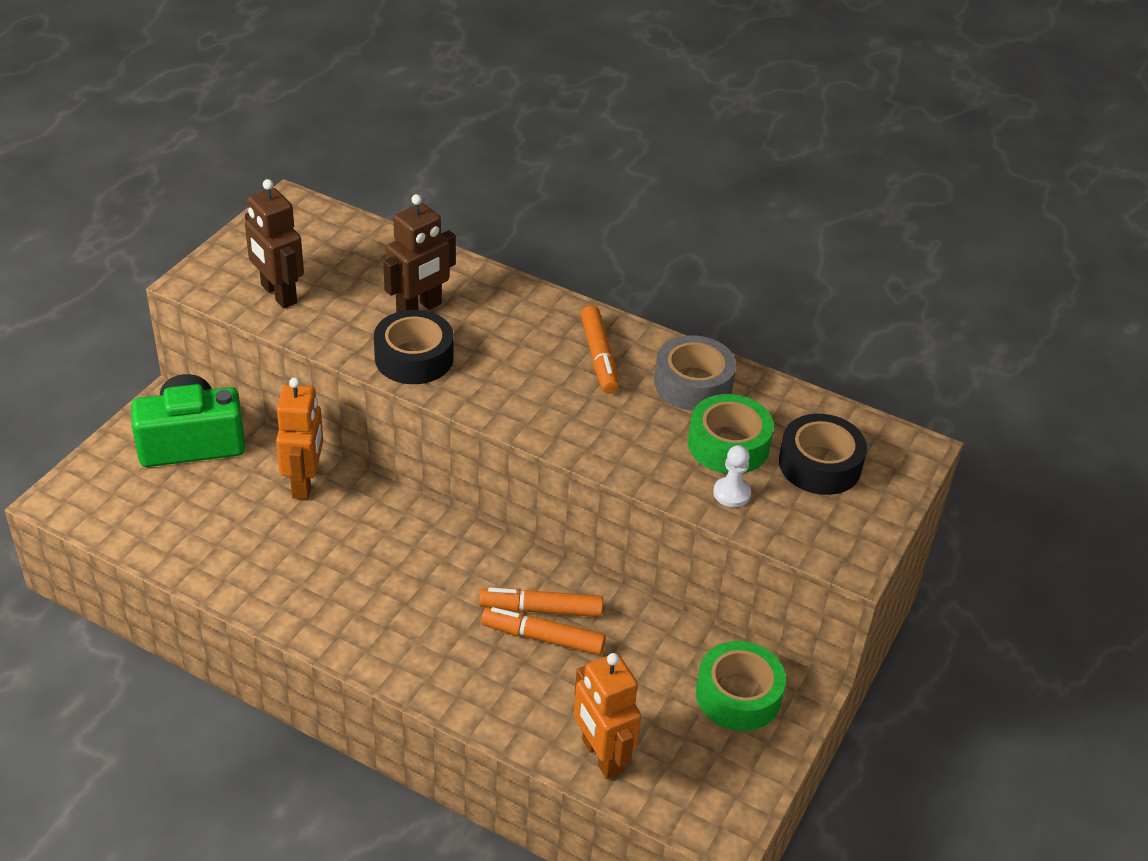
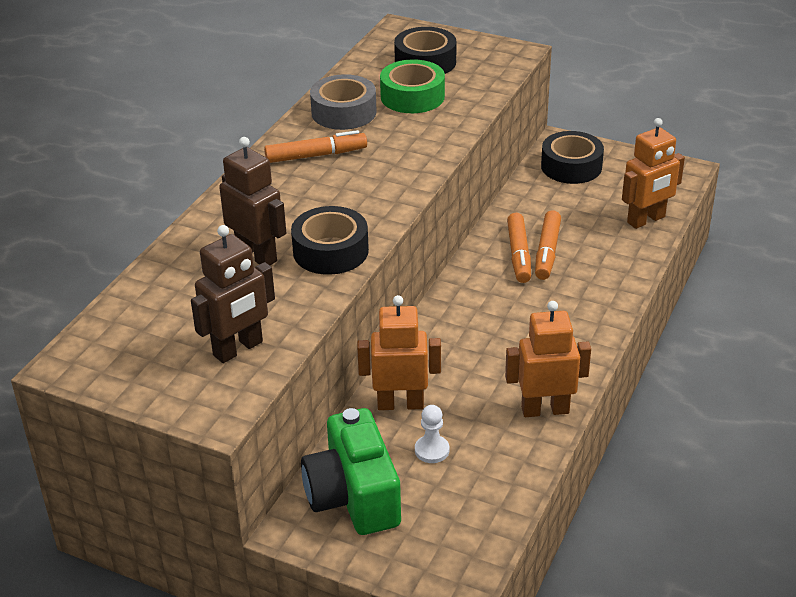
camera: 90 degrees left, 5 degrees down
green tape [696,641,786,731] -> black tape [541,131,604,184]
white pawn [713,445,751,507] -> white pawn moved to [415,405,449,463]
none -> orange robot [505,301,591,417]

